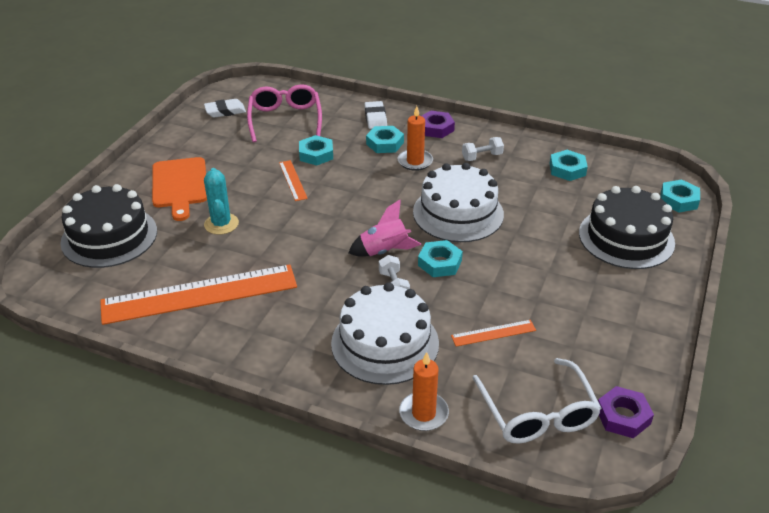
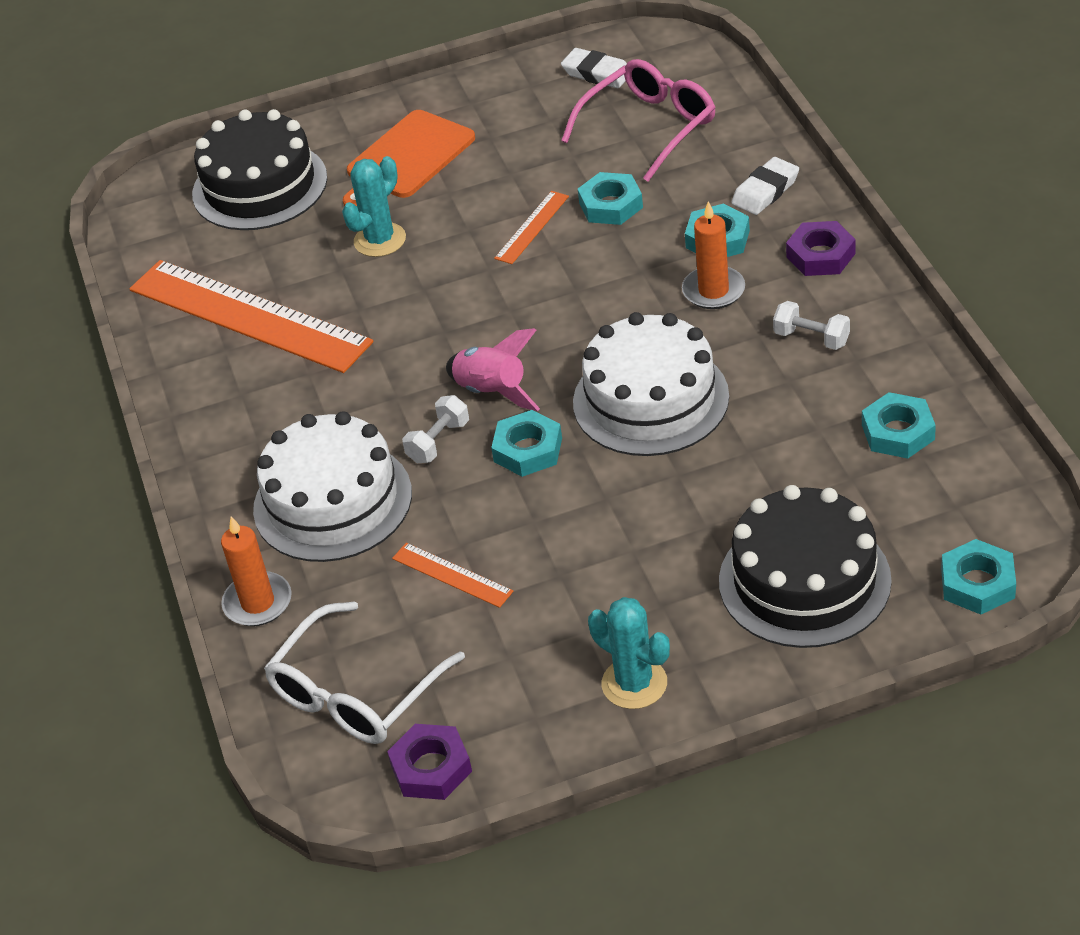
camera: 55 degrees right, 5 degrees up
none -> turquoise cactus [588,597,670,709]

